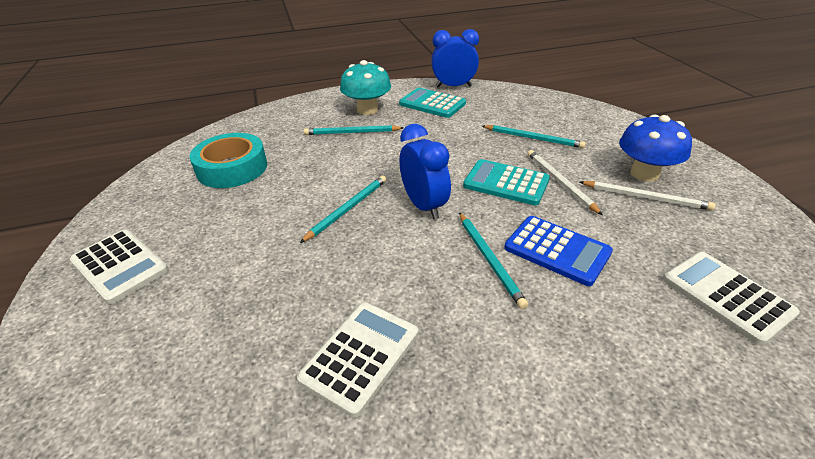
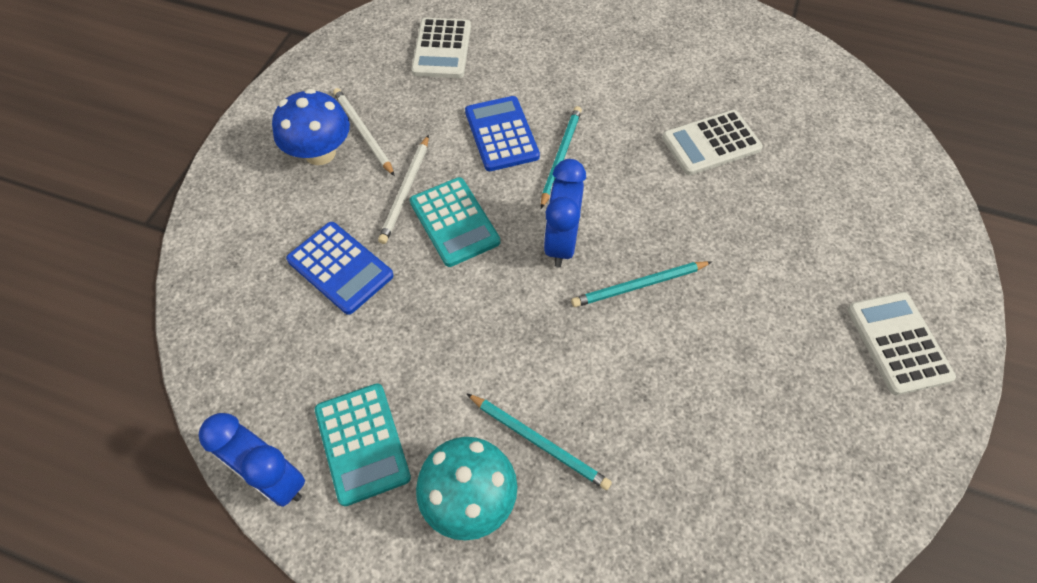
camera: 145 degrees left, 20 degrees up
turquoise tape [190,133,267,188] -> none
turquoise pencil [482,125,586,148] -> blue calculator [286,222,394,315]

